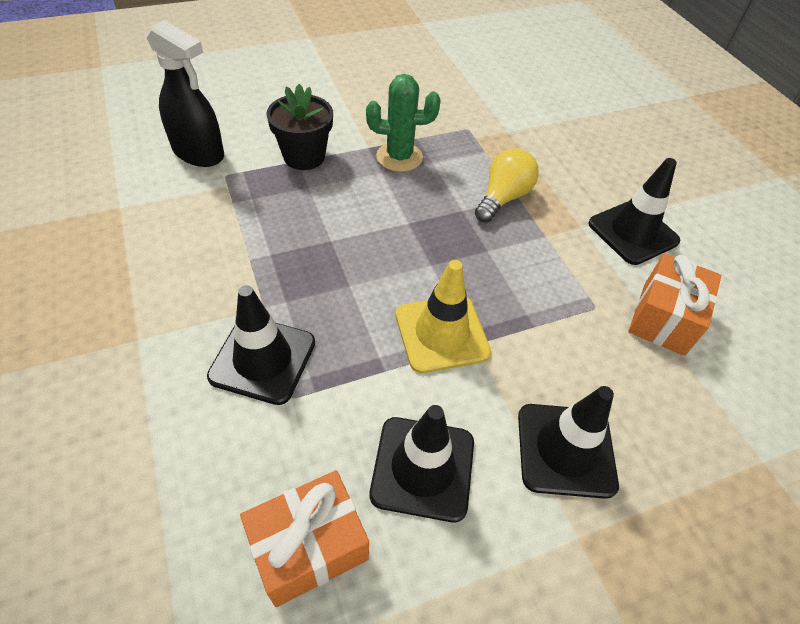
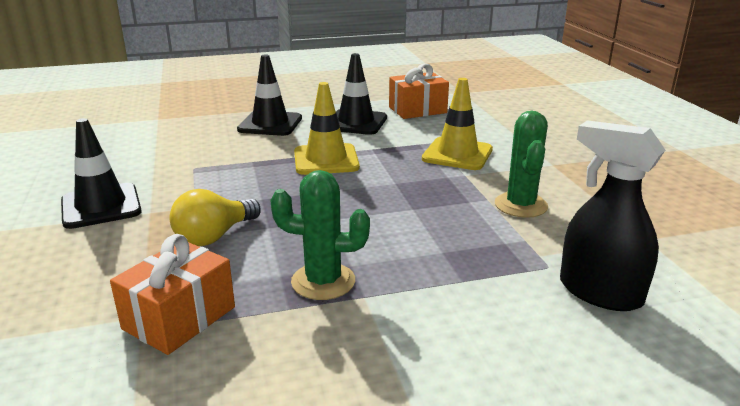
camera: 170 degrees left, 25 degrees down
black traffic cone [207,285,315,405] -> yellow traffic cone [422,78,493,170]
black flower pot [266,84,333,170] -> none
orange gift [628,253,721,356] -> orange gift moved to [110,234,235,355]
none -> green cactus [495,111,548,218]

